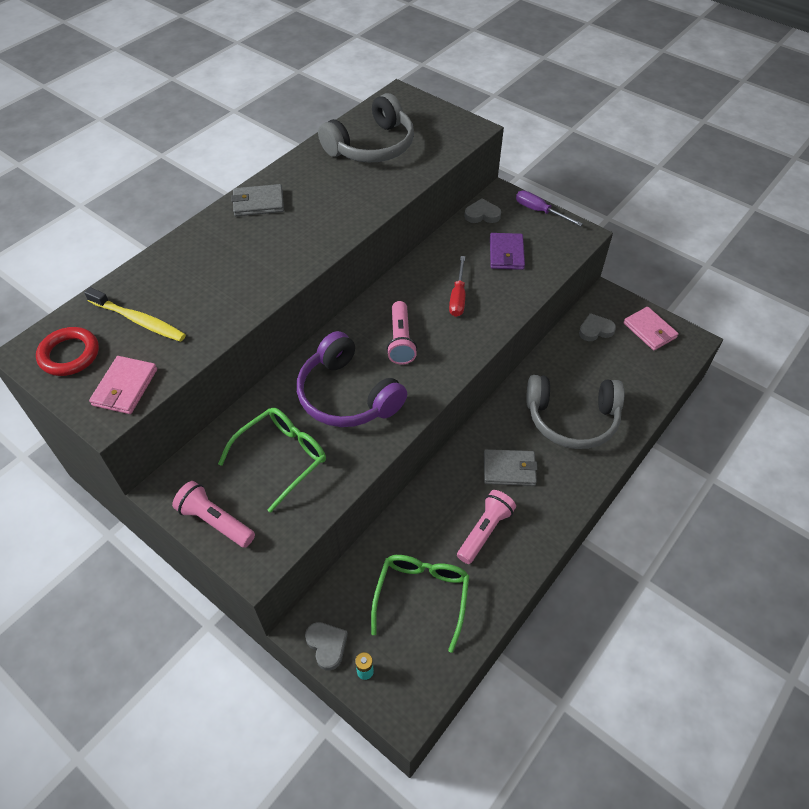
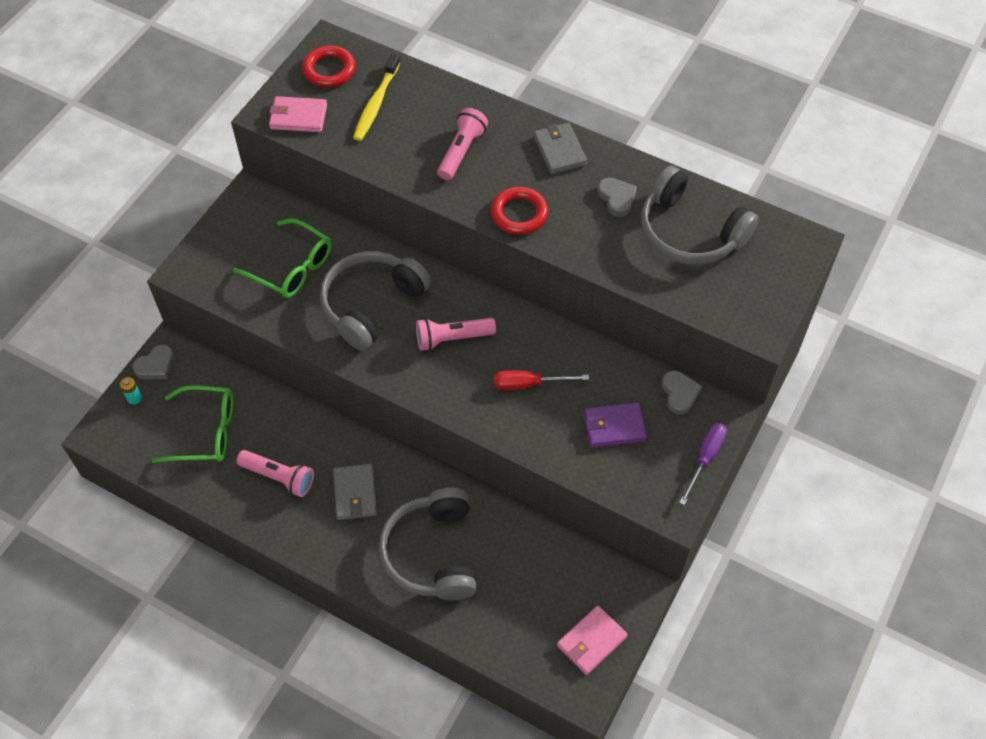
camera: 80 degrees right, 5 degrees up
pink flashlight [172,481,255,548] -> pink flashlight moved to [437,108,488,180]
purple headphones [297,331,407,427] -> grey headphones [320,251,431,351]
grey heart [579,313,616,341] -> grey heart moved to [597,178,637,217]
none -> red ring [491,187,548,235]

